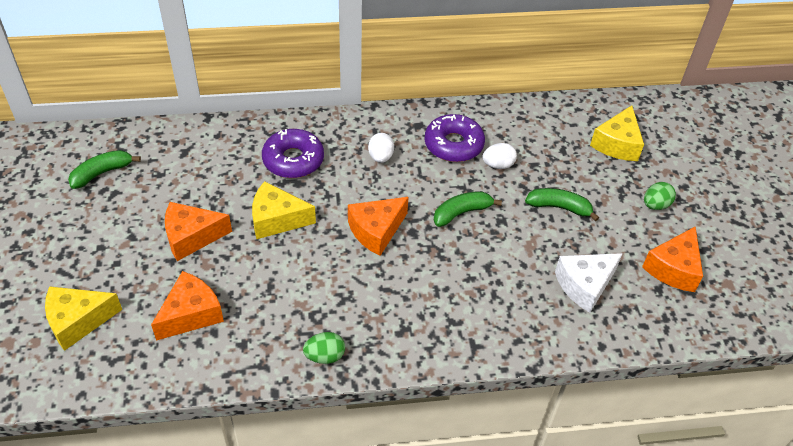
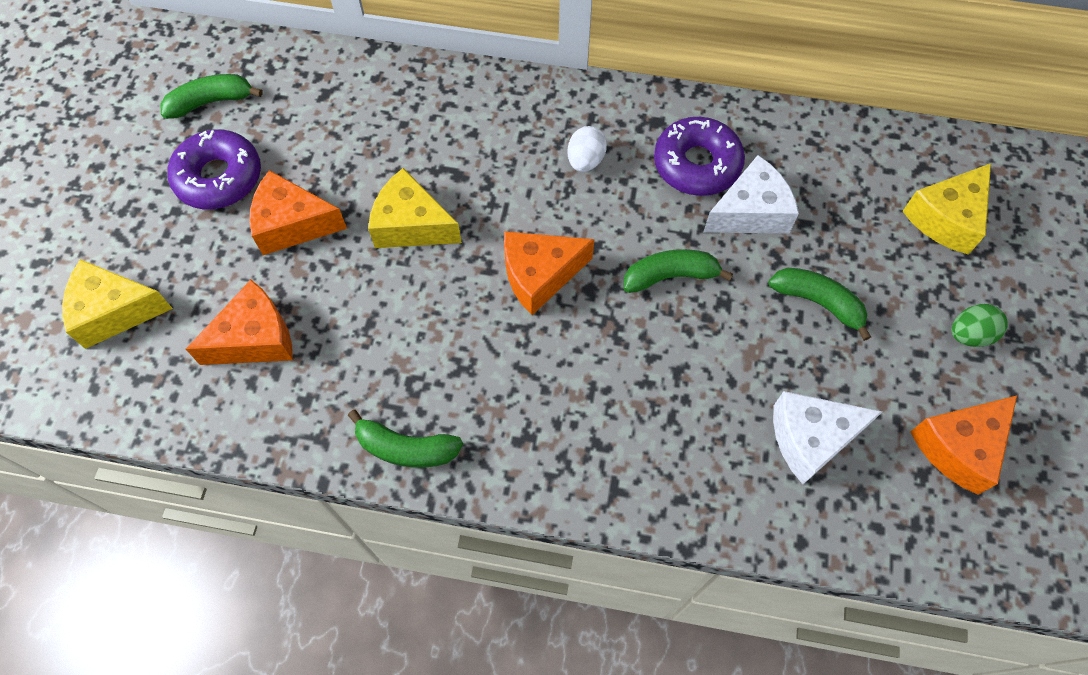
camera: 20 degrees right, 15 degrees up
purple donut [262,129,324,178] -> purple donut moved to [167,129,261,209]
green egg [303,332,345,364] -> green banana [348,410,463,468]
white egg [483,143,517,169] -> white cheese [704,155,799,234]

